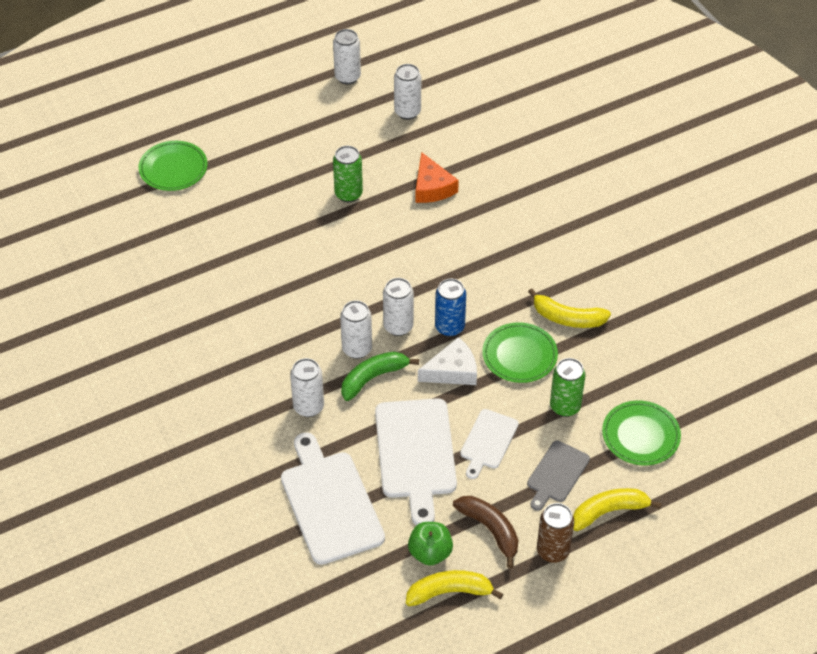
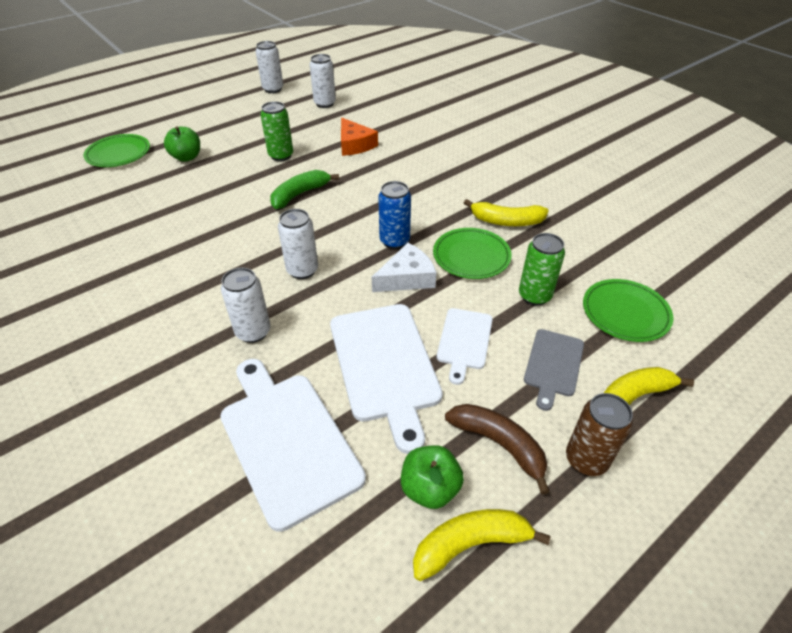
camera: 10 degrees left, 5 degrees down
green banana [341,352,419,401] -> green banana moved to [270,170,339,209]
white can [383,278,414,336] -> none
none -> green apple [164,127,200,162]

